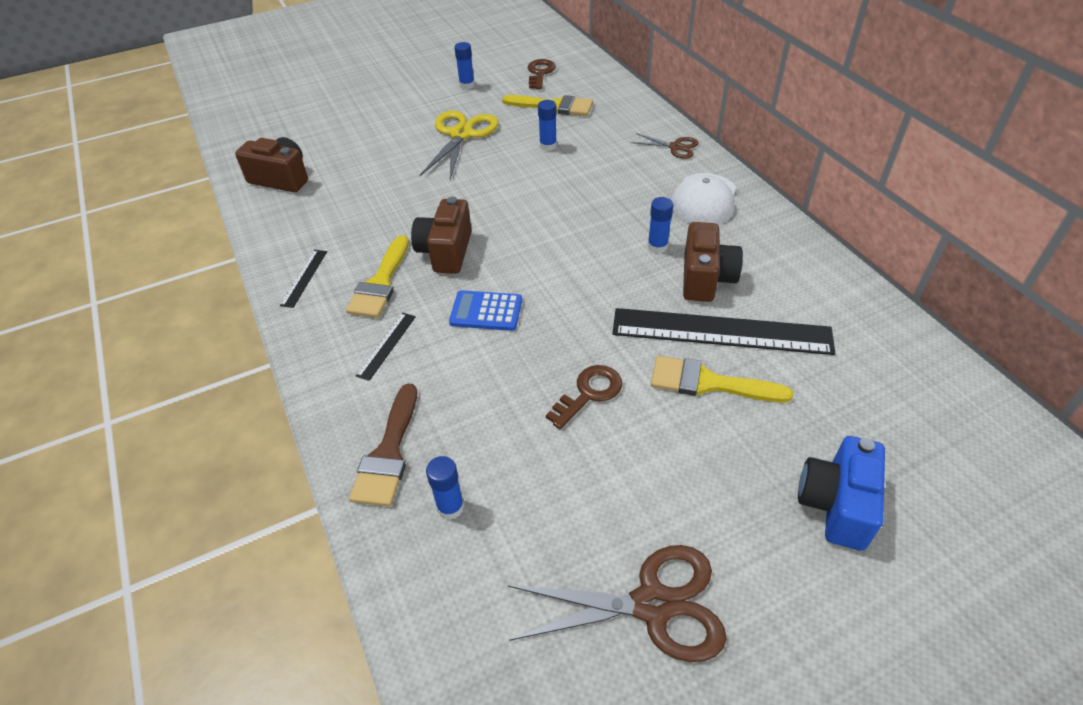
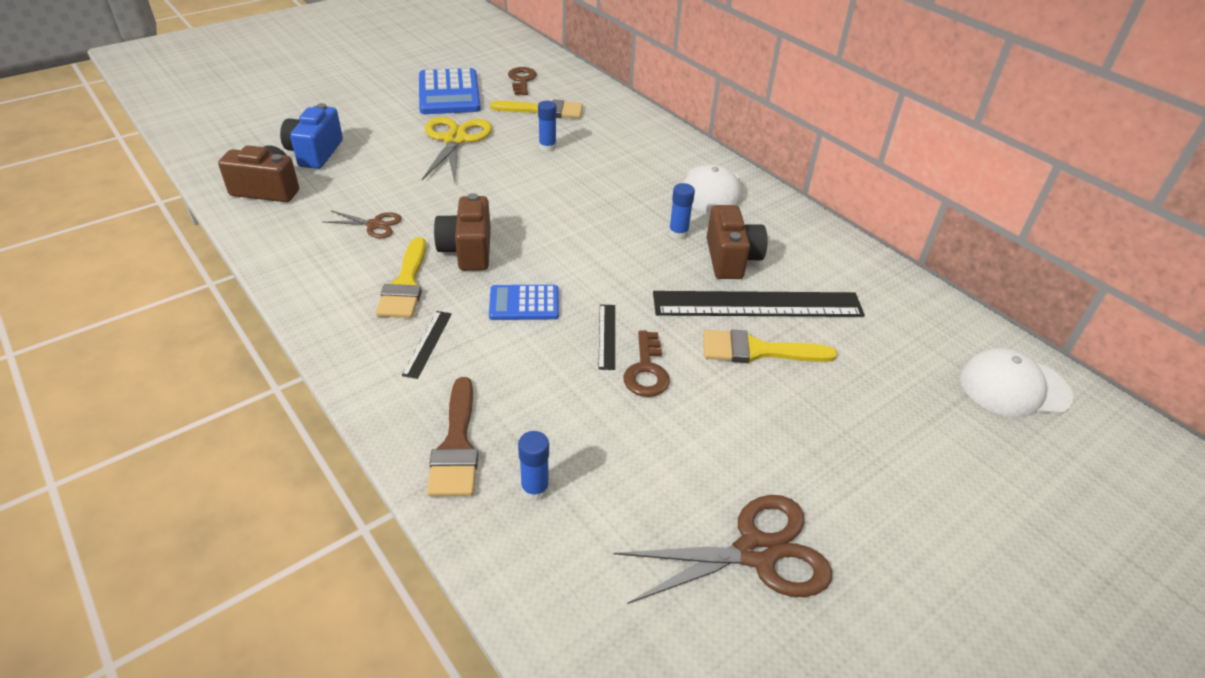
camera: 15 degrees left, 5 degrees down
black ruler [280,250,327,308] -> black ruler moved to [598,304,615,370]
blue glue stick [454,42,475,89] -> blue calculator [419,68,481,114]
brown key [546,365,622,429] -> brown key turned 150 degrees clockwise [623,330,670,397]
brown scissors [630,133,699,159] -> brown scissors moved to [323,210,402,238]
blue camera [798,436,885,551] -> blue camera moved to [280,103,343,169]
none -> white cap [960,348,1073,417]

